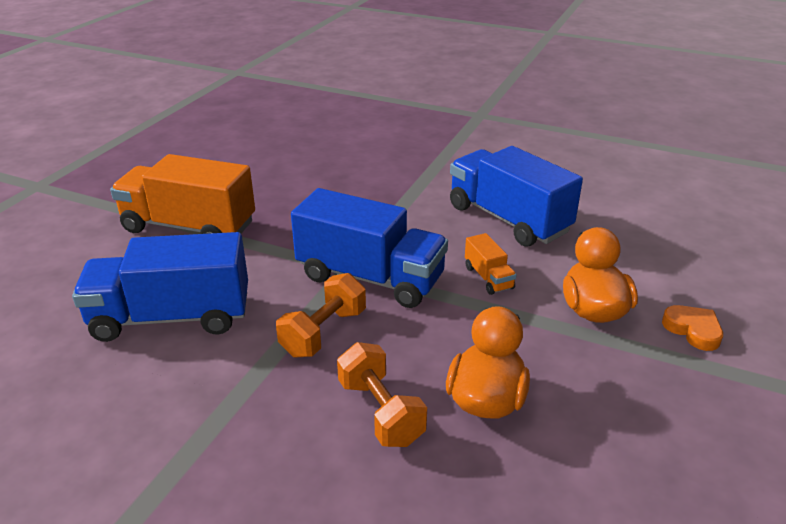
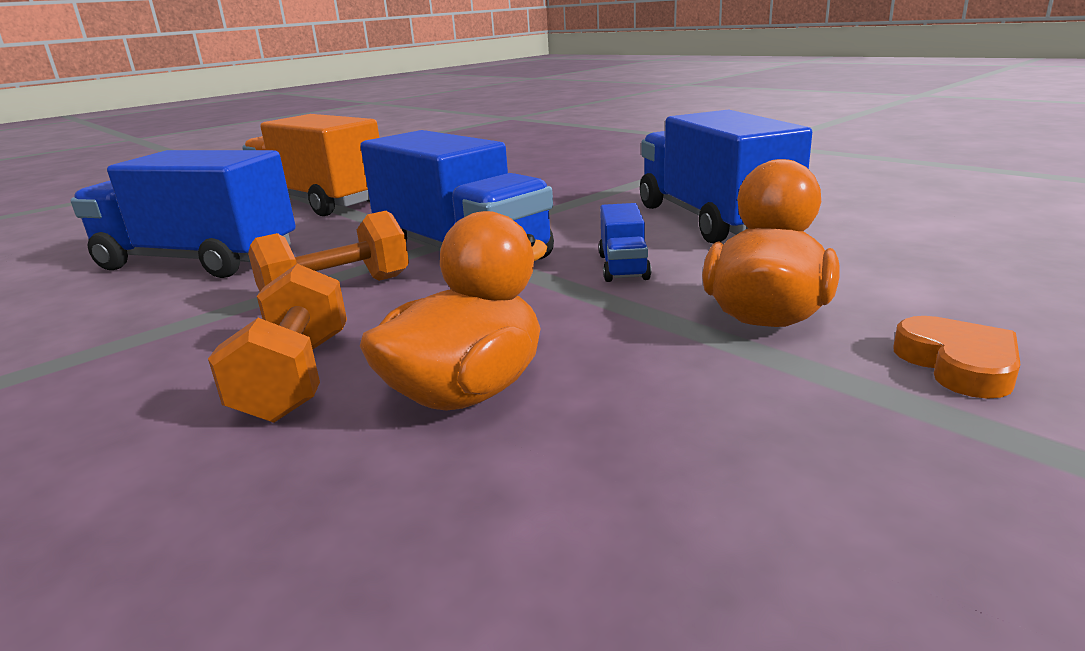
camera: 25 degrees right, 10 degrees down
orange truck [465,233,517,295] -> blue truck [599,203,651,282]

